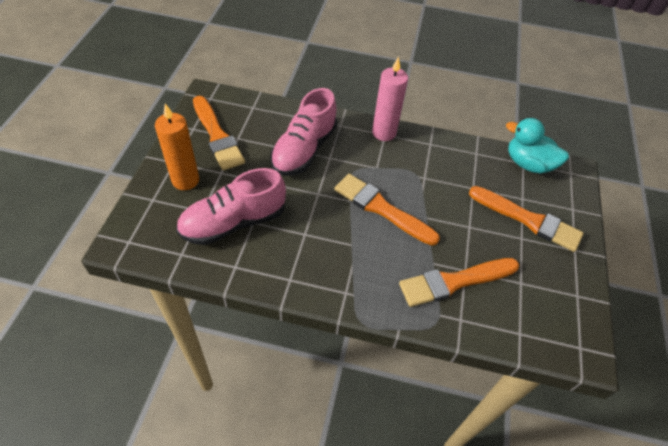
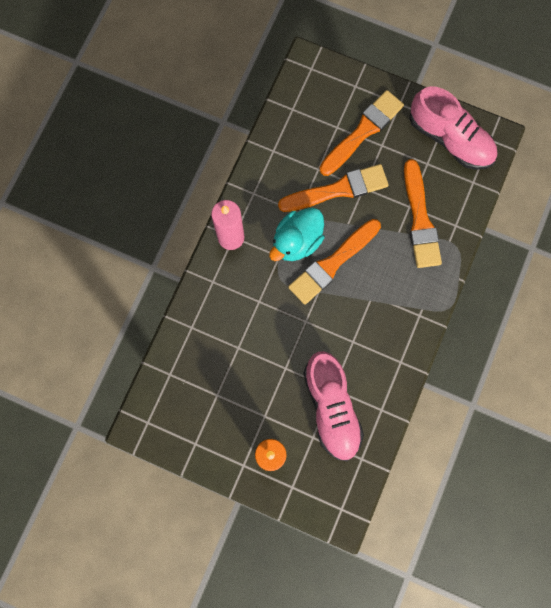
camera: 75 degrees left, 25 degrees up
orange brush [193,96,245,170] -> orange brush moved to [278,164,389,212]
pink shoe [270,88,337,176] -> pink shoe moved to [409,86,497,170]
turquoise duck [506,118,569,174] -> turquoise duck moved to [269,208,325,261]

